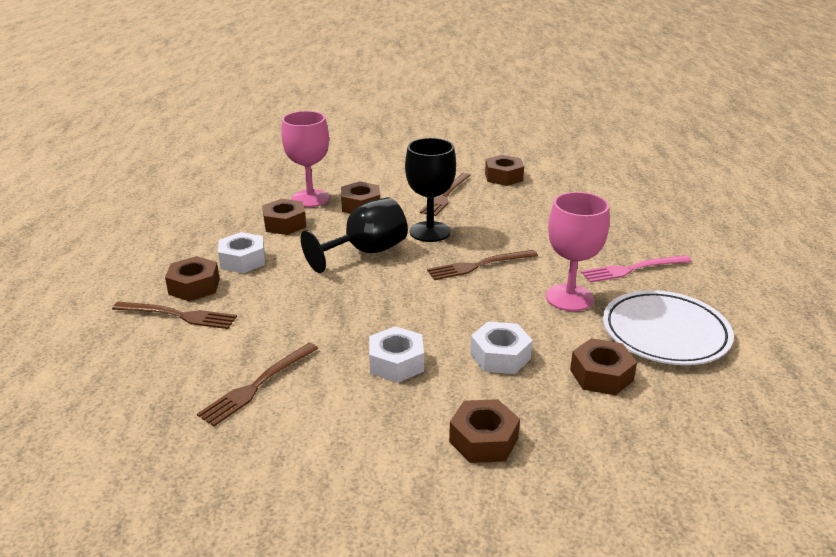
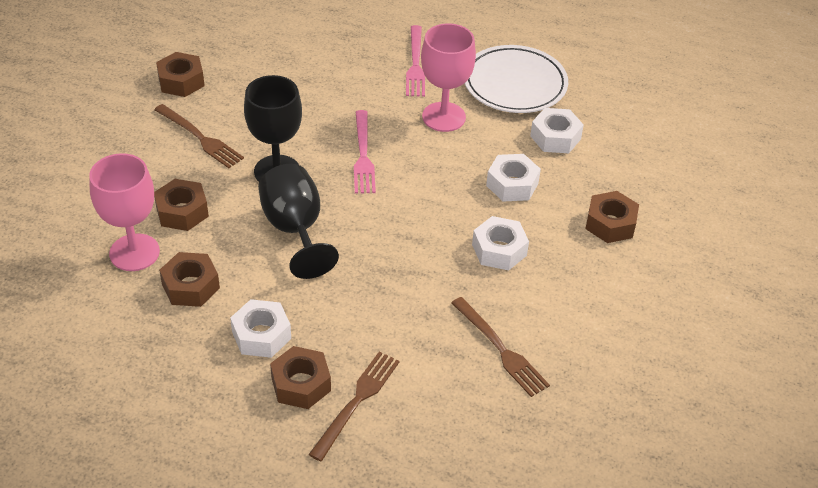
camera: 75 degrees left, 15 degrees up
brown fork [427,250,538,280] -> pink fork [354,110,376,194]
brown nut [570,338,637,396] -> white nut [530,108,584,153]

